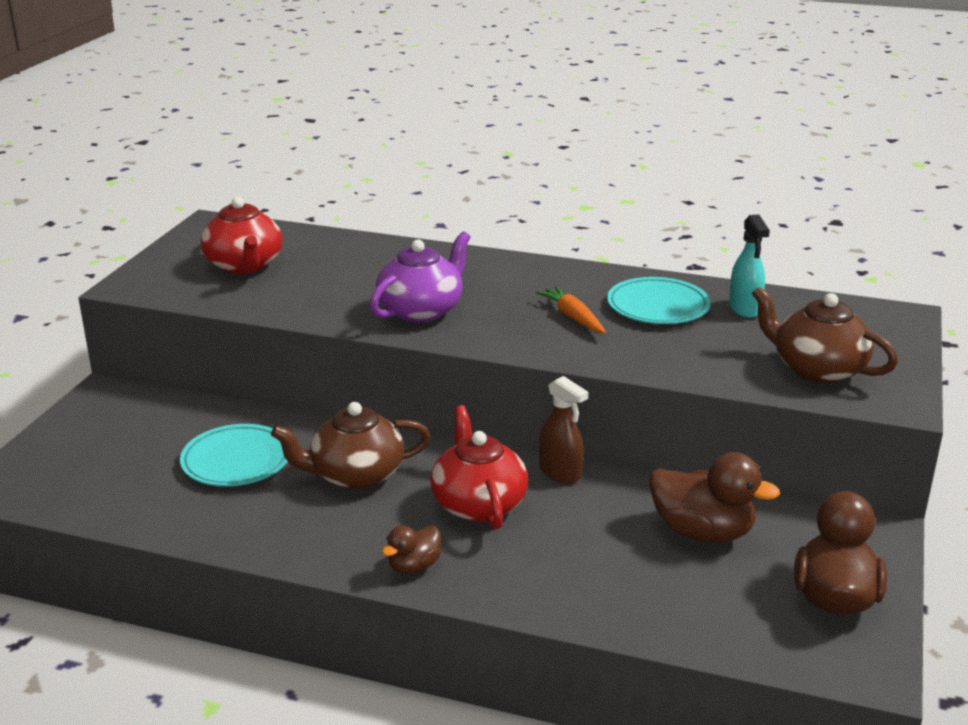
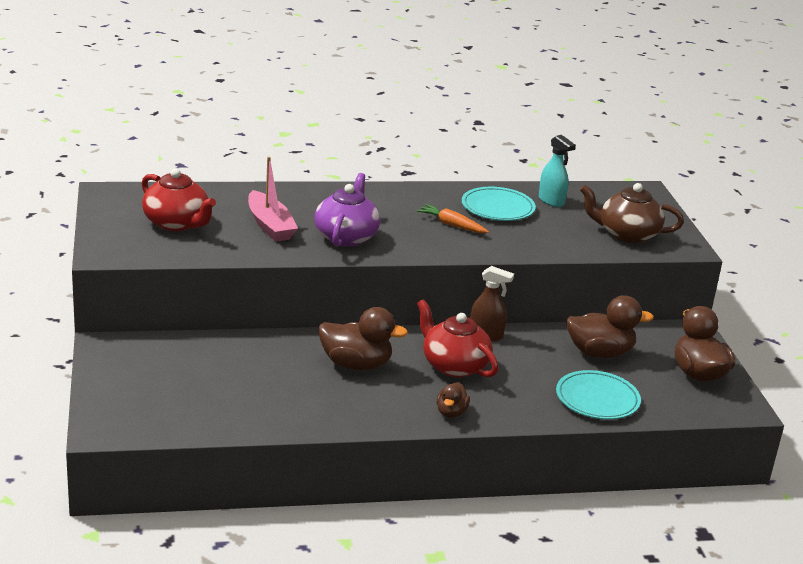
camera: 30 degrees left, 0 degrees up
turquoise plate [180,424,288,486] -> turquoise plate moved to [556,370,641,420]
brown teapot [271,402,431,490] -> brown duck [319,307,408,370]
none -> pink boat [248,156,298,242]

